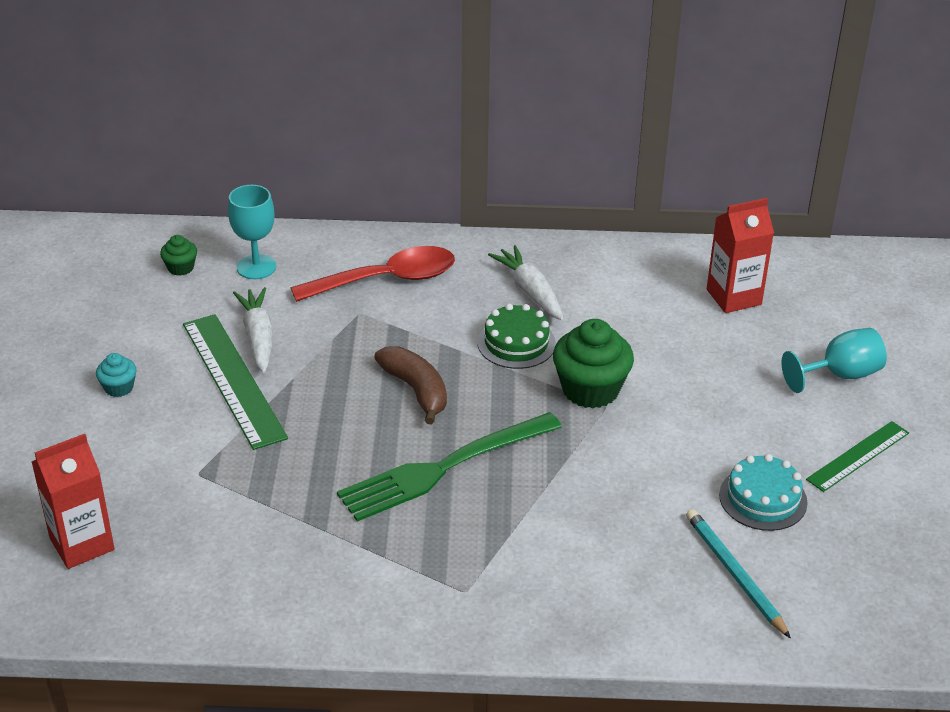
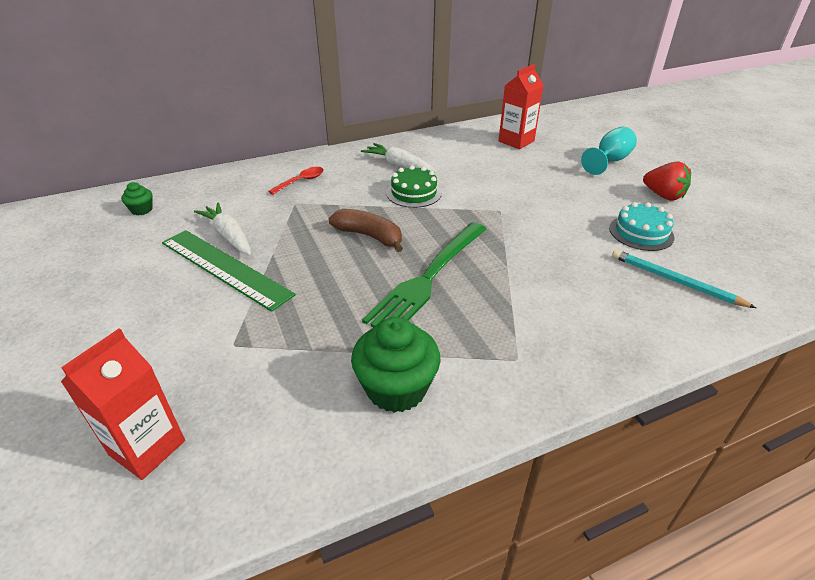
camera: 25 degrees left, 0 degrees up
turquoise cupcake [96,353,137,397] -> none
turquoise goblet [228,185,276,279] -> none
red spoon [291,246,455,302] -> red spoon [269,167,324,195], size x0.53
green cupcake [553,319,634,408] -> green cupcake moved to [351,317,441,413]
green ruler [806,421,909,492] -> red strawberry [643,161,691,201]

